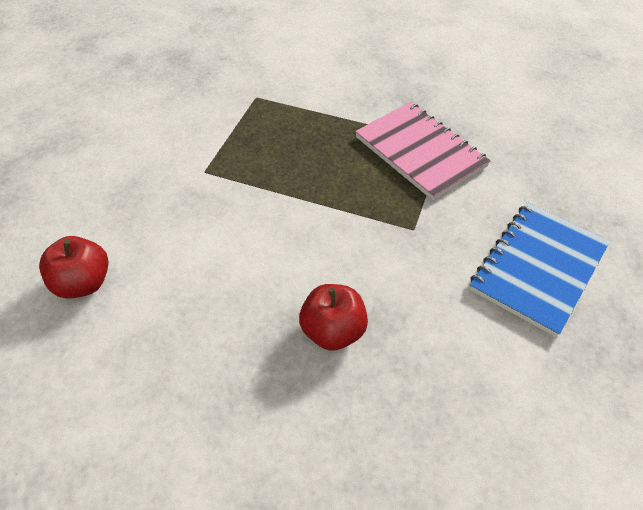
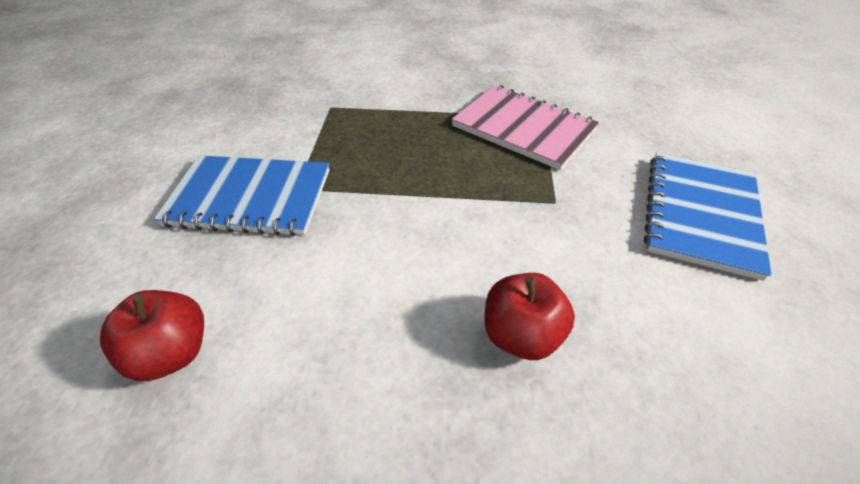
camera: 15 degrees left, 5 degrees down
none -> blue notebook [154,155,329,236]

